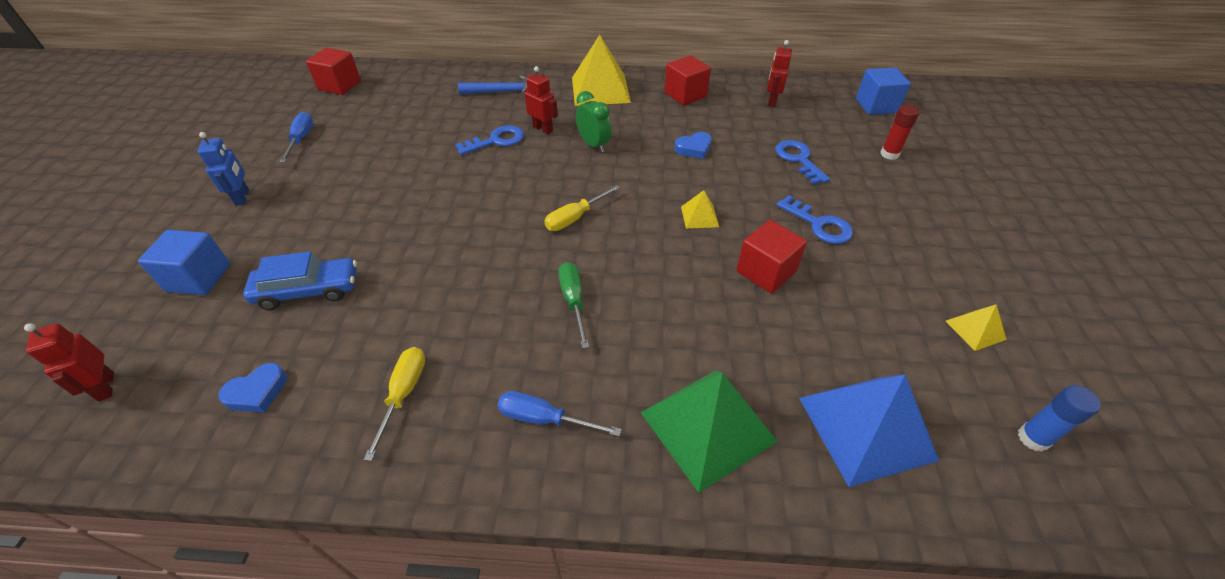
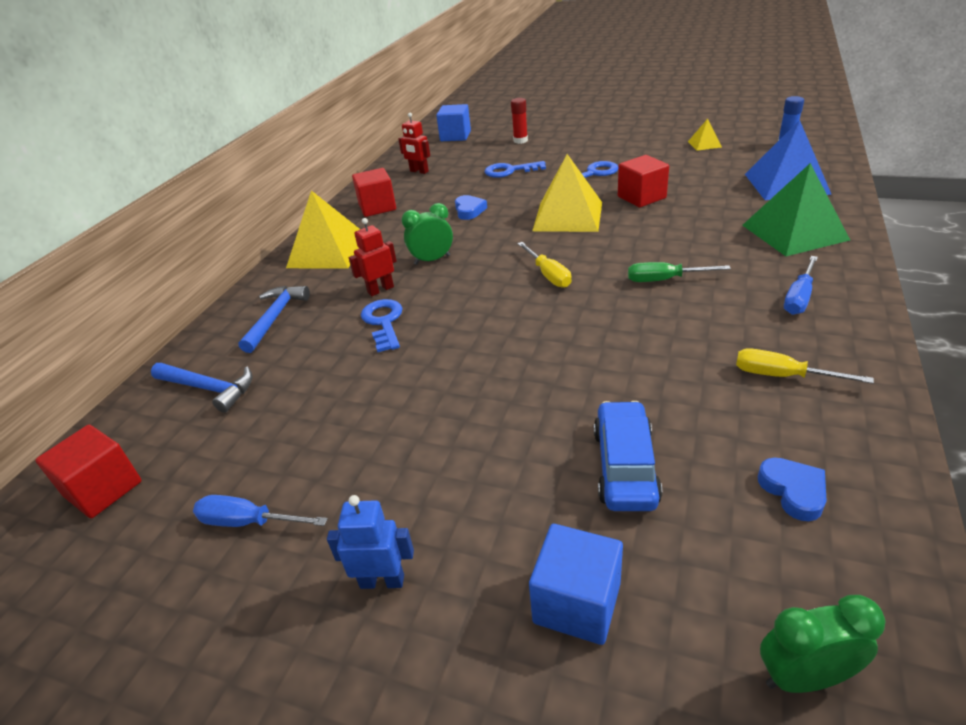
camera: 70 degrees left, 10 degrees down
red robot [24,323,114,401] -> green clock [760,595,885,693]
yellow pyramid [681,190,719,229] -> yellow pyramid [532,154,602,232], size x2.13
none -> blue hammer [151,363,252,413]

